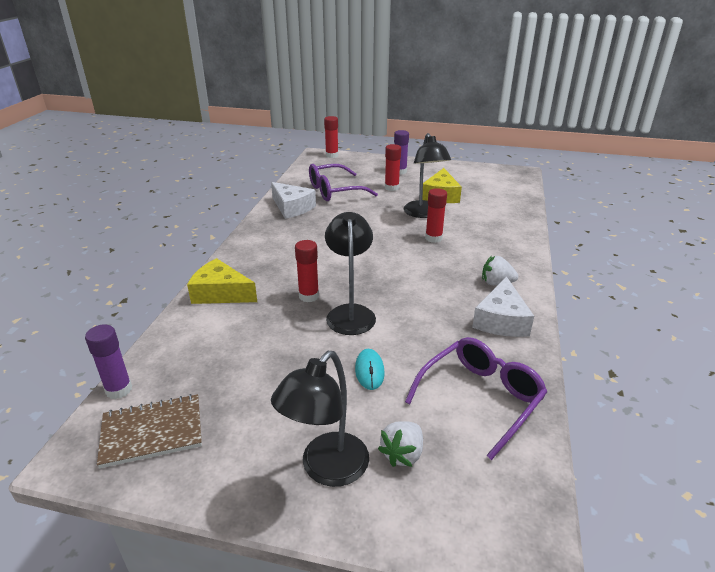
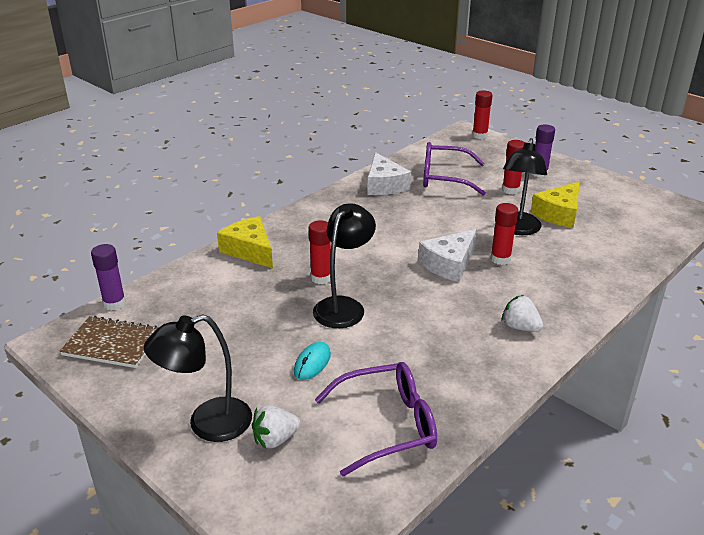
camera: 30 degrees right, 0 degrees up
white cheese [472,276,534,337] -> white cheese moved to [418,229,477,282]

